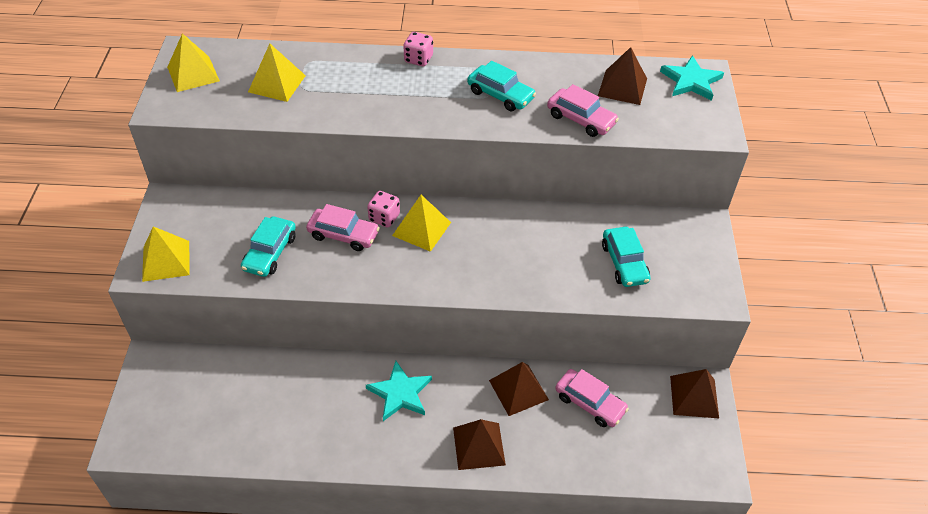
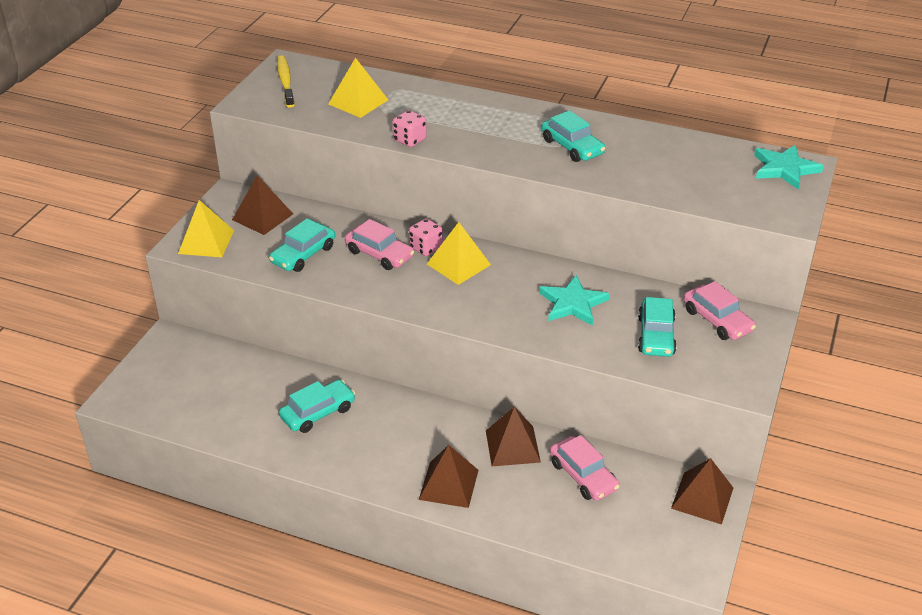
camera: 20 degrees right, 10 degrees down
yellow pyramid [167,33,220,92] -> yellow toothbrush [277,55,294,108]
turquoise star [366,361,432,421] -> turquoise star moved to [539,275,610,325]
pink dice [403,32,433,66] -> pink dice moved to [392,110,427,147]
pink car [547,84,619,137] -> pink car moved to [684,281,756,340]
brown pyramid [598,47,647,105] -> brown pyramid moved to [232,175,293,235]
none -> turquoise car [279,380,355,433]

